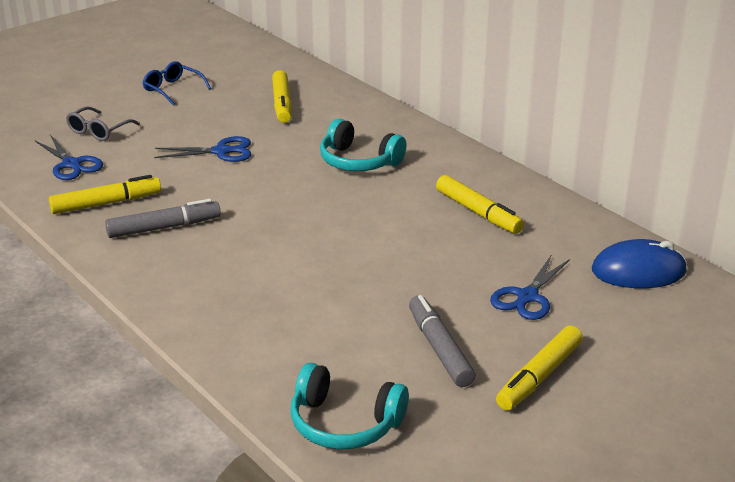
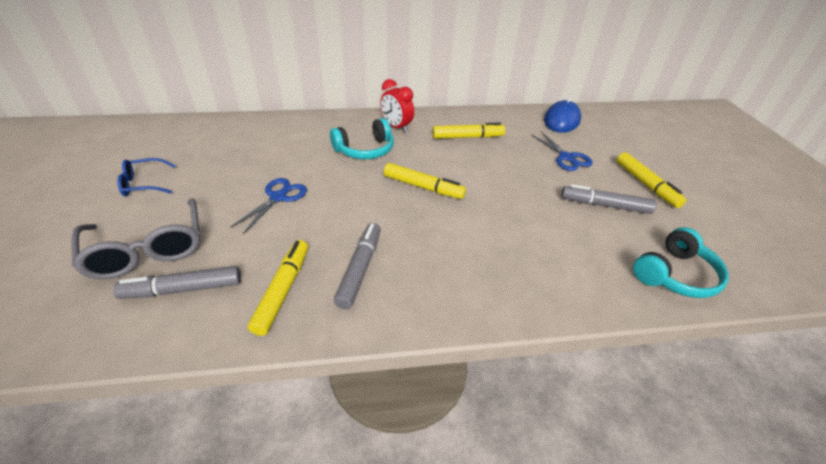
camera: 60 degrees left, 10 degrees up
blue scissors [35,135,103,180] -> grey marker [113,266,241,299]
grey glasses [66,107,140,141] -> grey glasses [71,198,200,279], size x1.75
yellow marker [272,70,292,123] -> yellow marker moved to [384,163,466,199]
none -> red clock [380,79,414,132]

